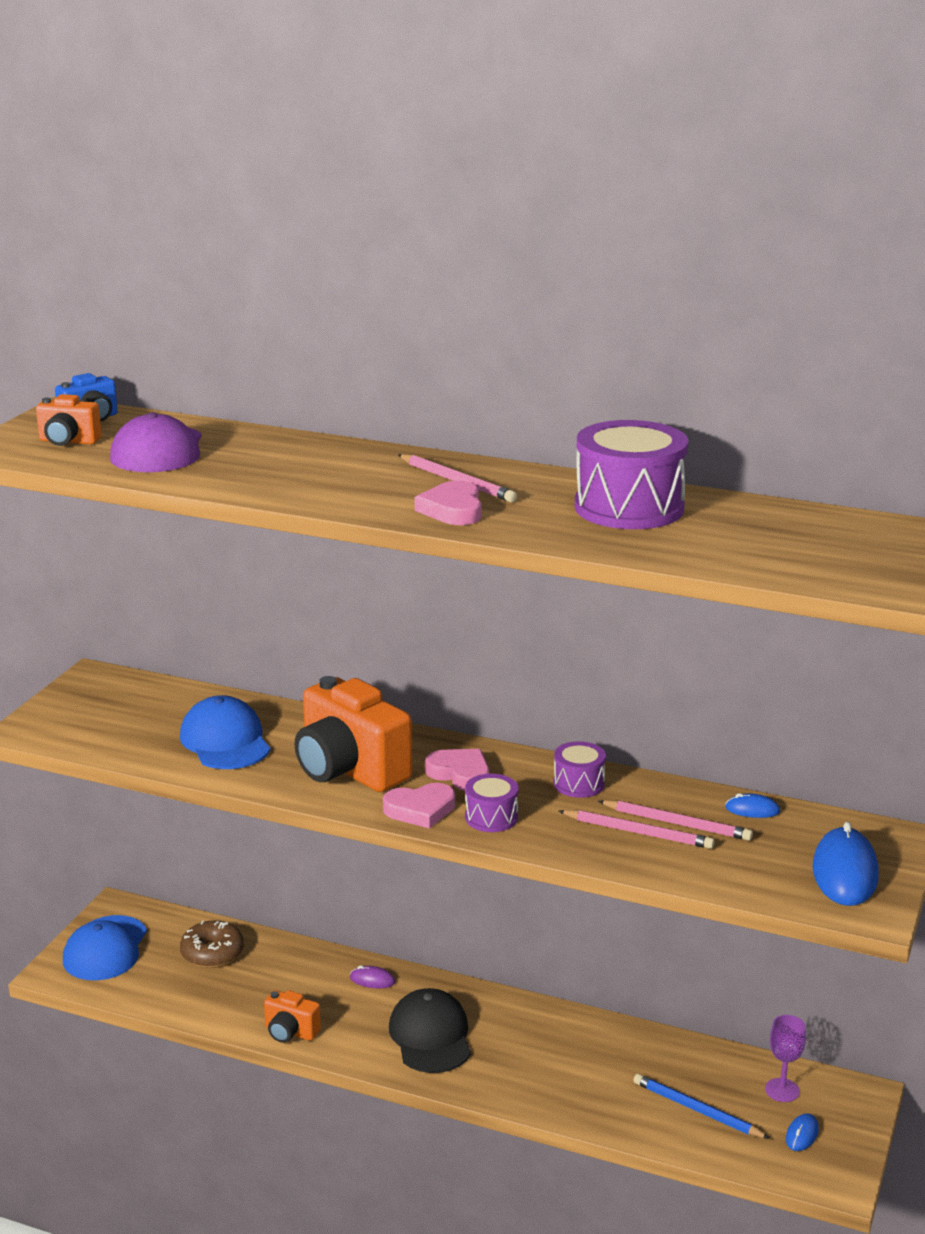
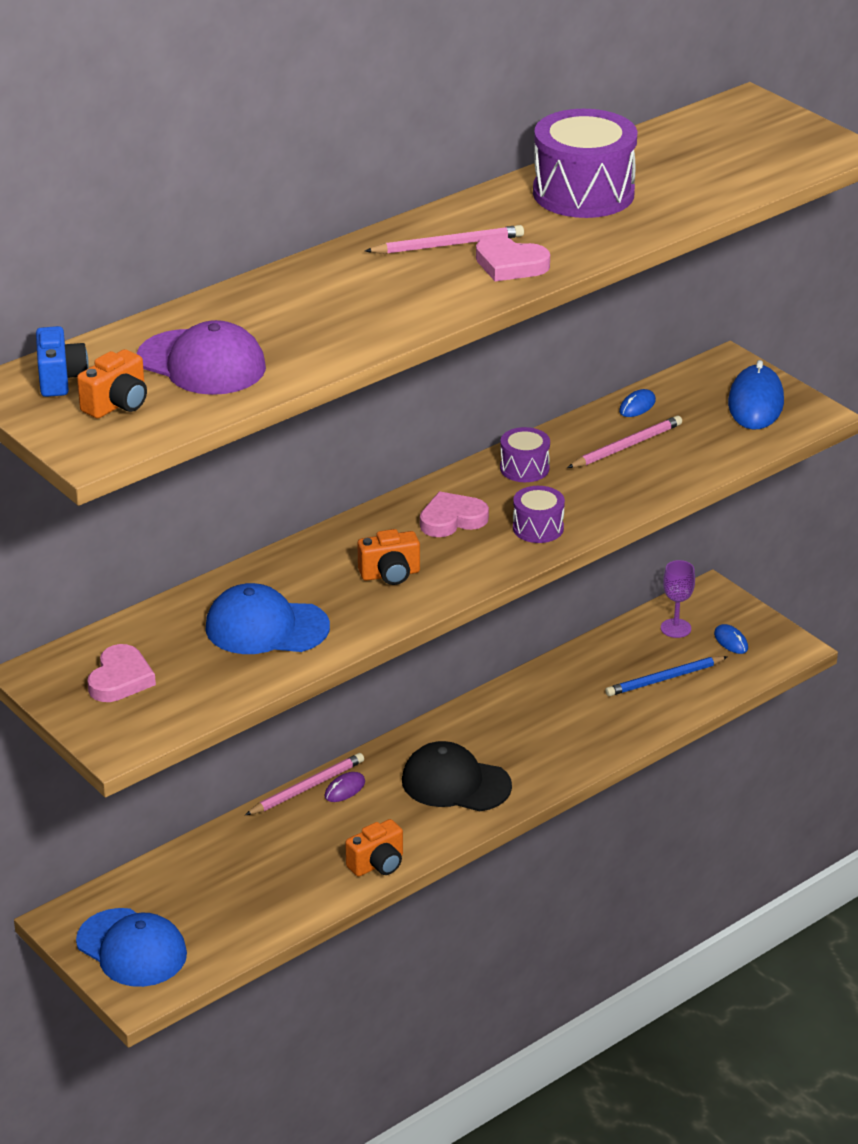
camera: 60 degrees left, 10 degrees up
brown donut [180,920,244,968] -> none
orange camera [294,676,412,792] -> orange camera [358,529,420,585], size x0.49
pink heart [383,783,455,829] -> pink heart moved to [87,644,156,702]
pink pencil [559,810,715,849] -> pink pencil moved to [245,753,364,815]
blue mouse [813,822,879,906] -> blue mouse turned 60 degrees clockwise [728,360,784,430]

